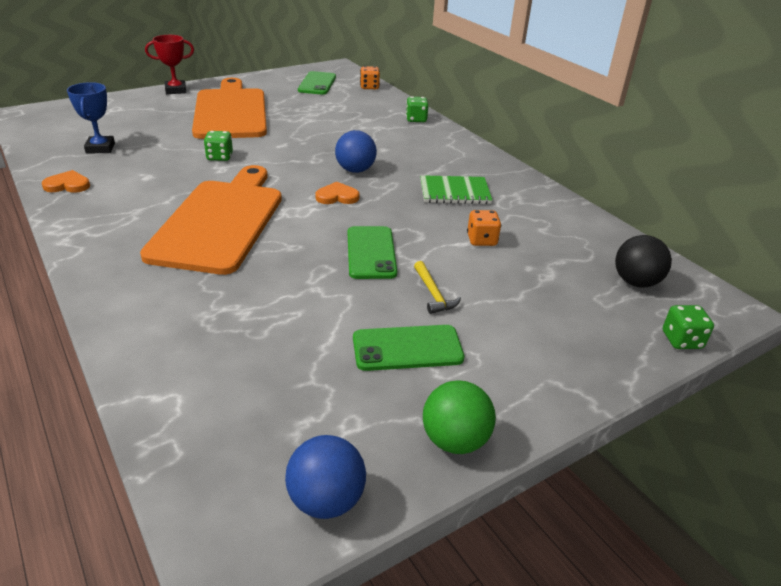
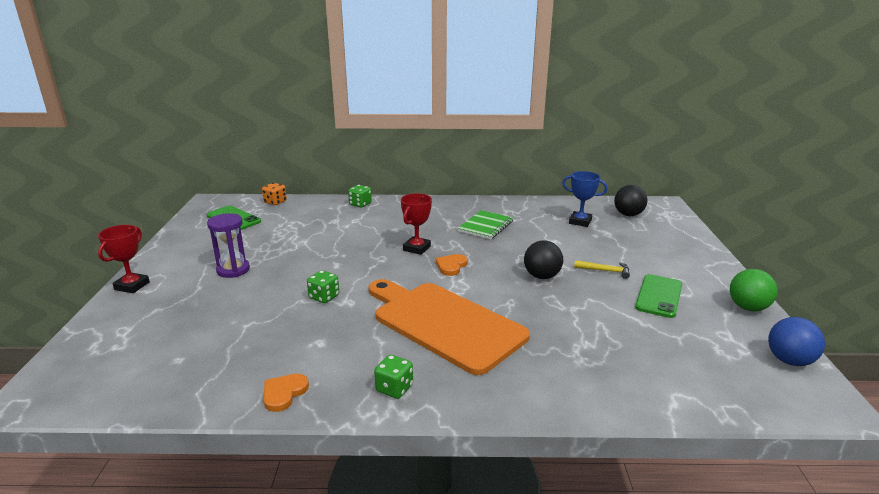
camera: 55 degrees left, 10 degrees down
blue trophy [67,82,115,154] -> blue trophy moved to [562,171,608,227]
orange cutting board [192,78,267,139] -> purple hourglass [207,213,250,278]
blue ball [335,130,377,173] -> red trophy [401,193,432,255]
green phone [348,226,397,279] -> black ball [524,240,563,279]
orange dice [467,210,501,246] -> none
green dice [663,305,714,349] -> green dice moved to [374,355,413,399]

